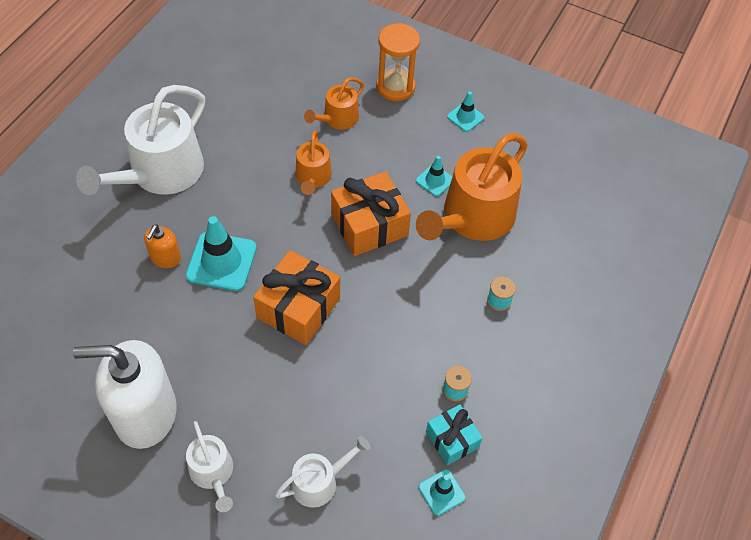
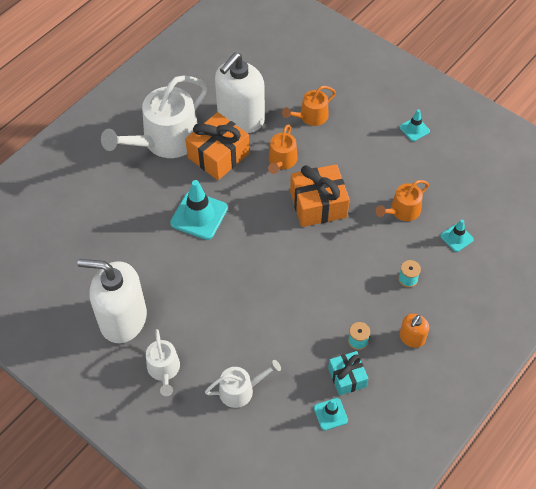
camera: 15 degrees right, 0 degrees up
orange soap dispenser [144,224,181,268] -> orange soap dispenser moved to [399,314,429,348]
orange gift [253,250,340,345] -> orange gift moved to [185,112,249,180]
orange hourglass [376,23,420,101] -> none
orange watering can [416,133,528,241] -> orange watering can [376,180,429,221], size x0.51
turquoise traffic cone [416,156,452,196] -> turquoise traffic cone moved to [440,219,474,252]
none -> white soap dispenser [215,52,265,133]

